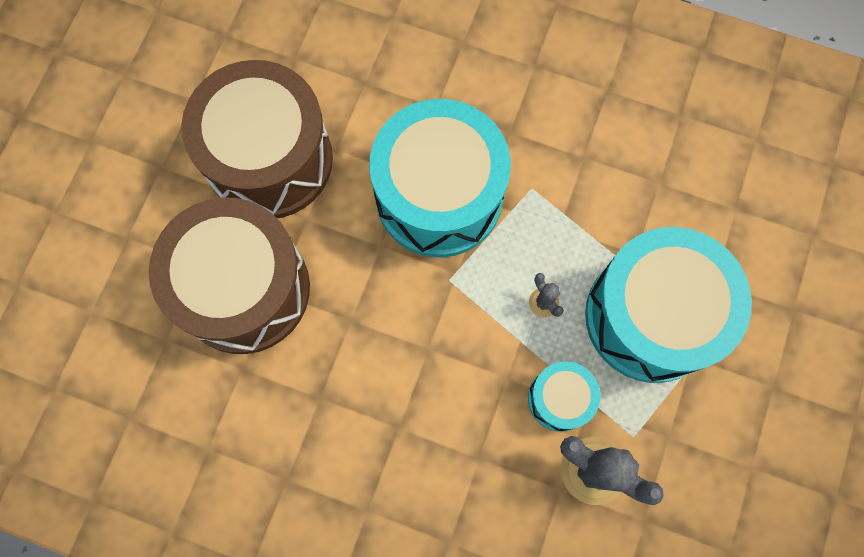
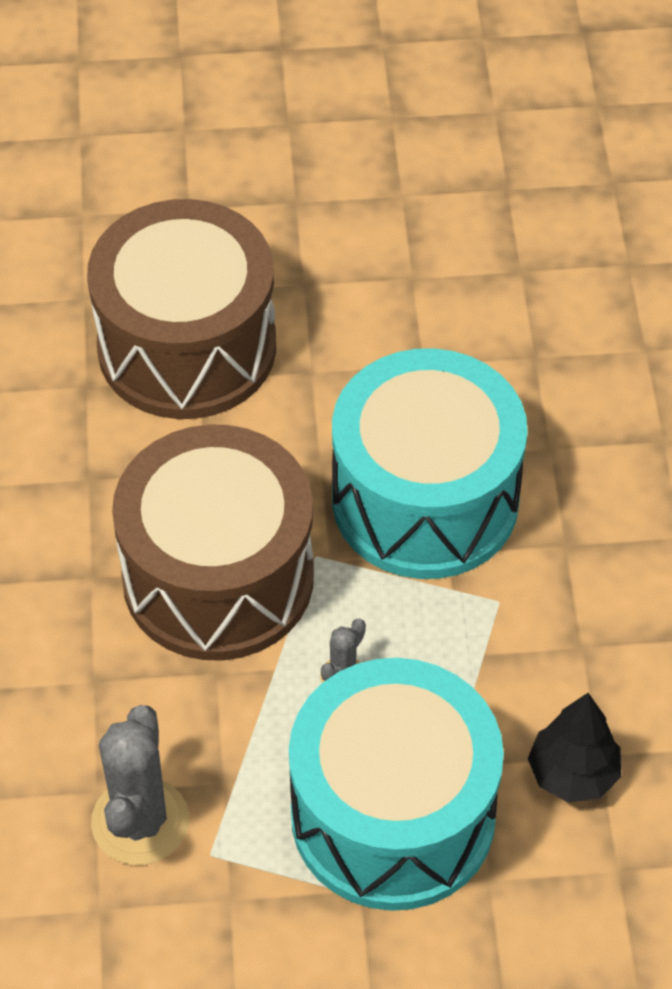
camera: 65 degrees right, 20 degrees down
brown drum [181,60,333,218] -> brown drum moved to [112,424,314,661]
turquoise drum [528,361,600,432] -> none
none -> black tree [528,693,621,803]

